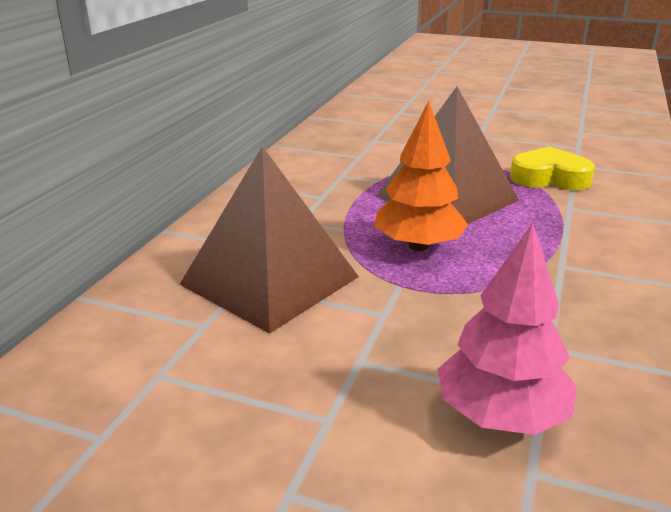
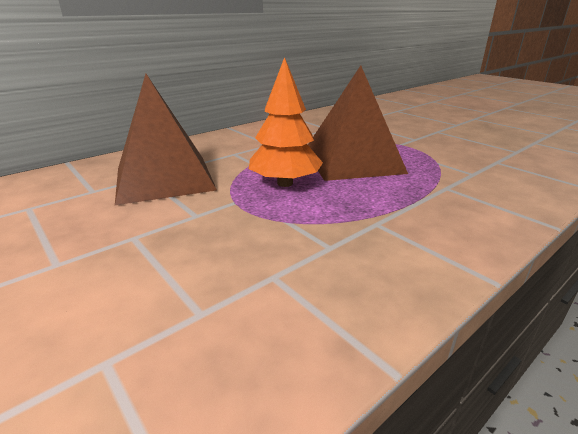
camera: 30 degrees right, 0 degrees up
pink tree [438,223,577,435] -> none
yellow heart [510,146,595,190] -> none

